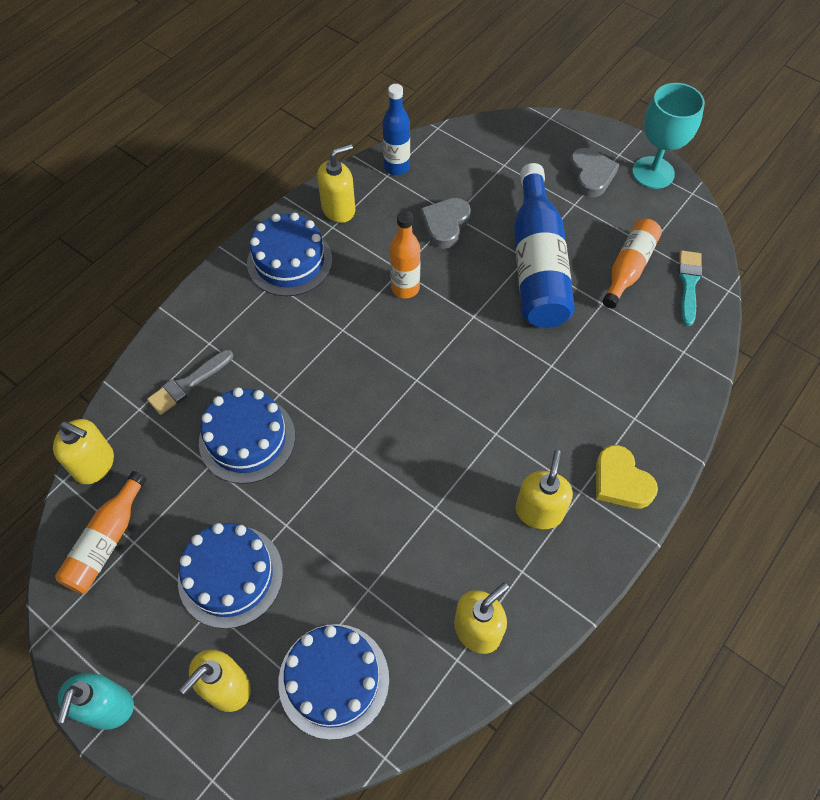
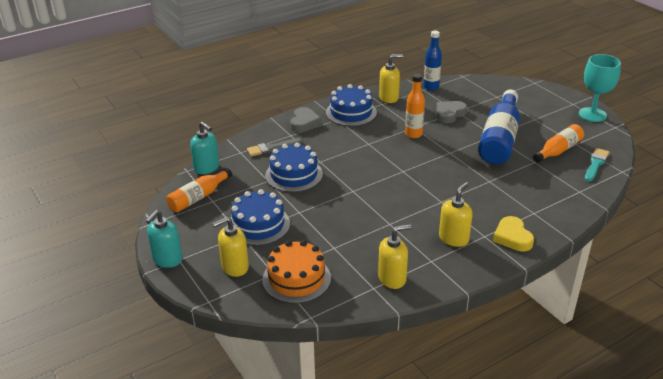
camera: 20 degrees right, 25 degrees down
yellow soap dispenser [53,419,114,484] -> turquoise soap dispenser [190,122,219,174]
blue cake [278,624,389,740] -> orange cake [262,240,331,304]
grey heart [569,148,619,197] -> grey heart moved to [290,107,322,132]

